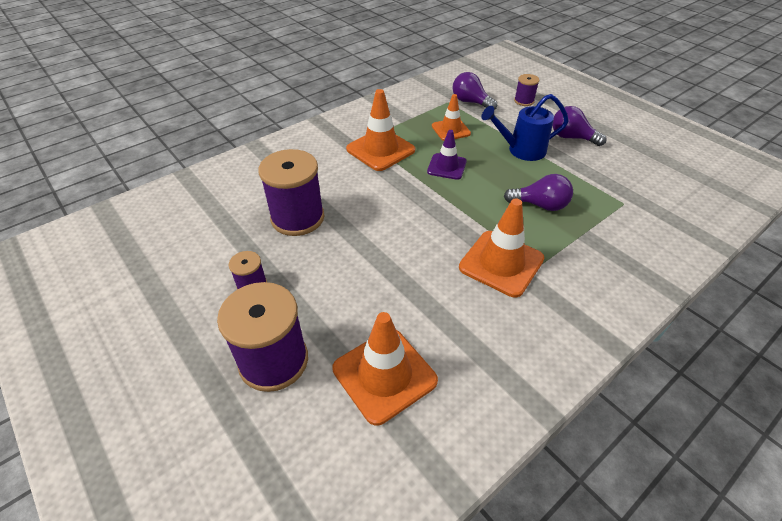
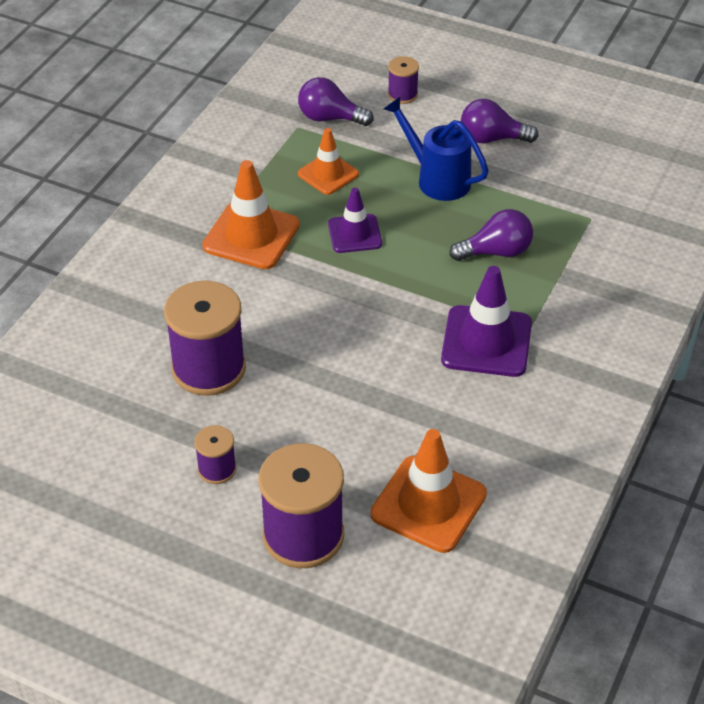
camera: 25 degrees left, 0 degrees up
orange traffic cone [459,199,544,297] -> purple traffic cone [441,266,532,377]
blue watering can [481,94,569,161] -> blue watering can turned 75 degrees clockwise [384,97,489,201]

